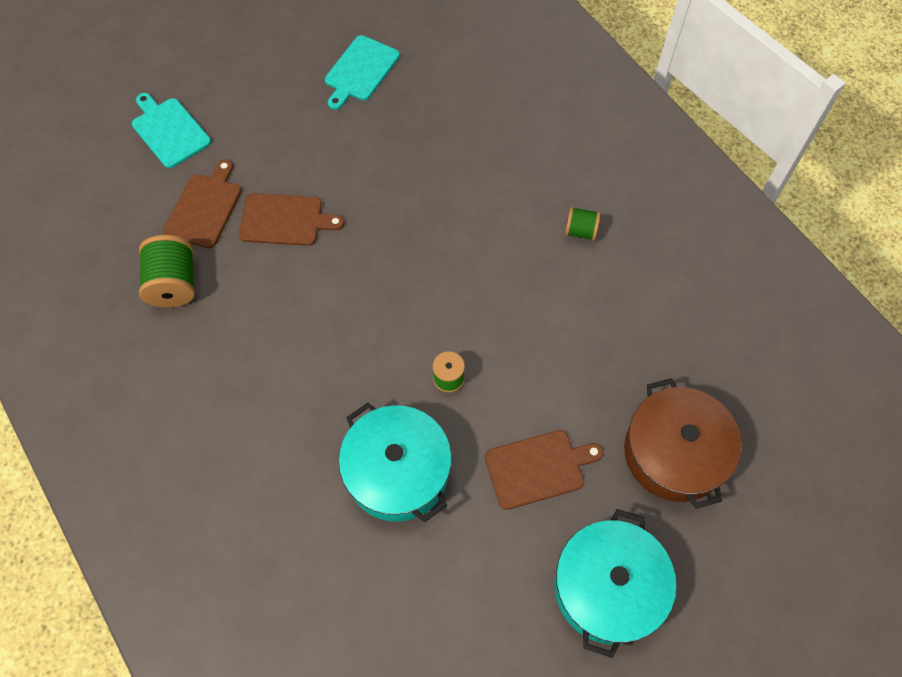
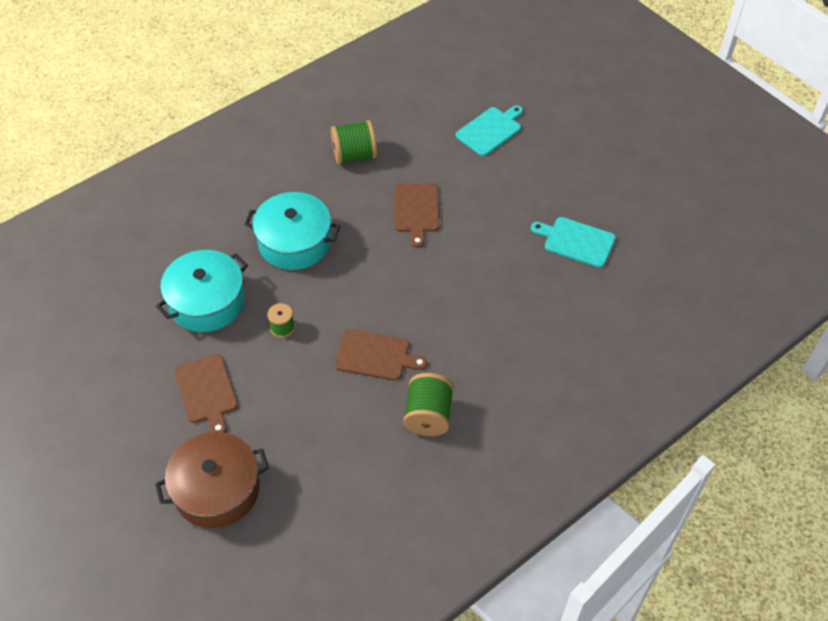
camera: 85 degrees right, 10 degrees down
brown cutting board [163,159,241,248] -> brown cutting board moved to [335,329,427,381]
turquoise pot [554,509,676,658] -> turquoise pot moved to [244,192,340,270]
green spool [565,207,601,241] -> green spool [403,373,454,436], size x1.72

